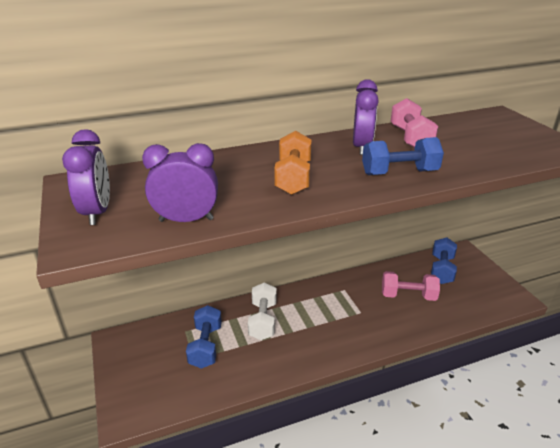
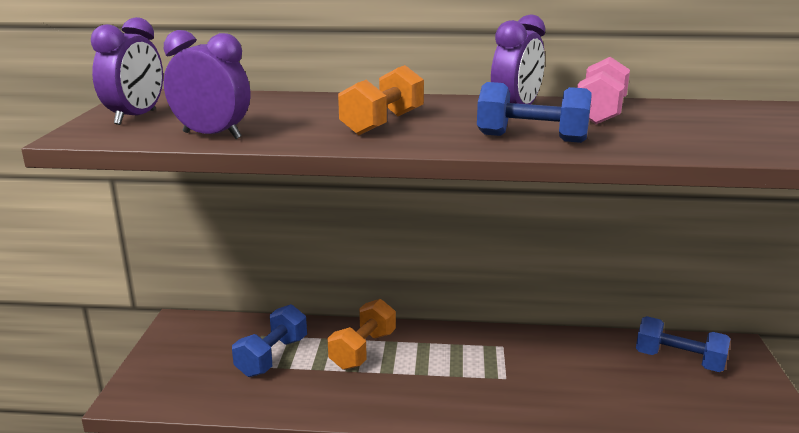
camera: 25 degrees right, 10 degrees down
white dumbbell [248,282,277,340] -> orange dumbbell [327,299,396,370]
pink dumbbell [382,271,440,301] -> none
blue dumbbell [431,237,457,284] -> blue dumbbell turned 75 degrees clockwise [636,316,730,372]

